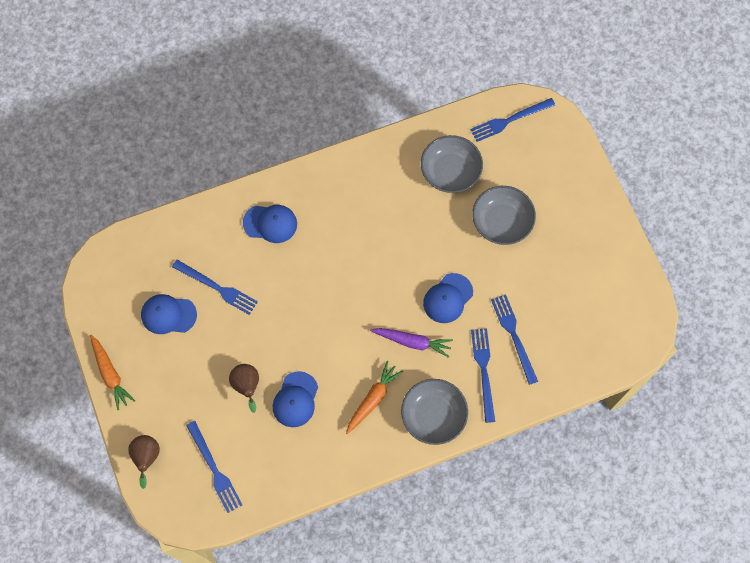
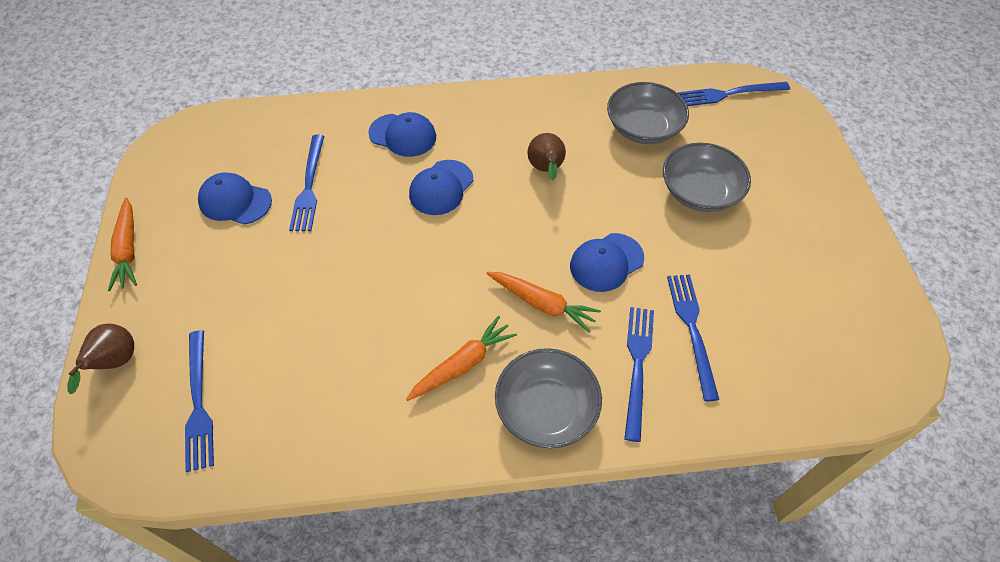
camera: 15 degrees right, 15 degrees down
blue fork [172,260,258,315] -> blue fork turned 45 degrees clockwise [289,135,324,231]
brown pear [229,364,259,413] -> brown pear moved to [527,133,566,180]
blue cap [273,371,318,427] -> blue cap moved to [409,160,473,215]
purple carrot [370,328,453,358] -> orange carrot [486,272,601,333]

